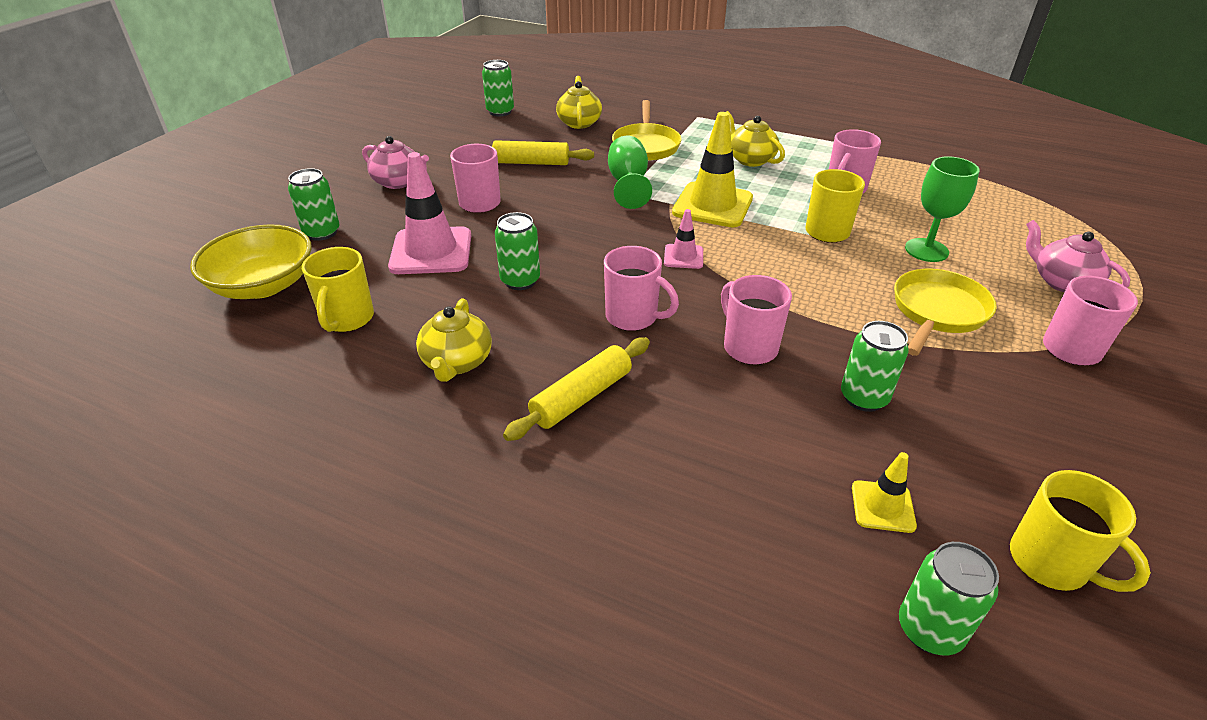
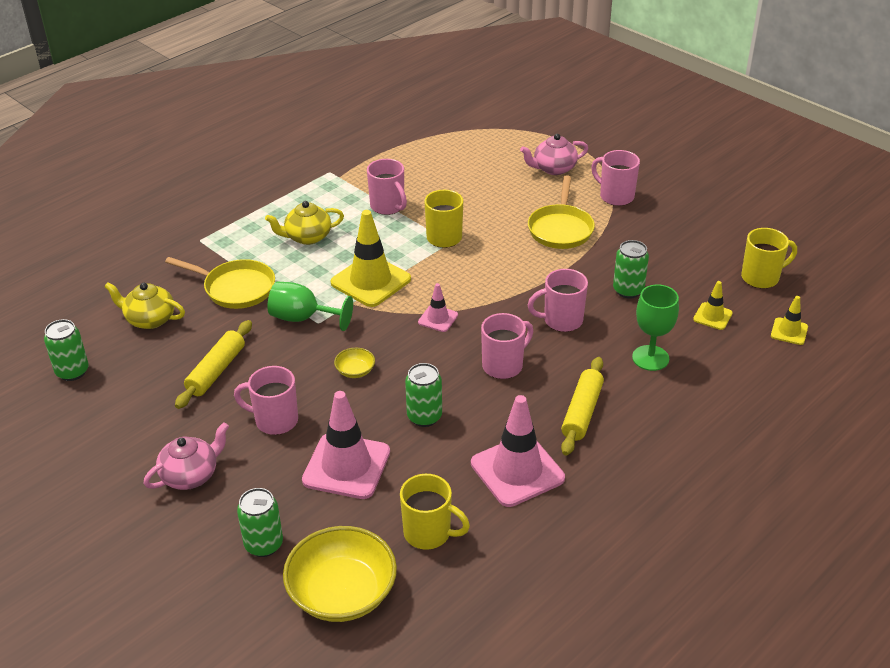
camera: 70 degrees left, 0 degrees up
yellow teapot [416,298,492,382] -> pink traffic cone [471,395,565,507]
yellow rolling pin [503,337,650,441] -> yellow rolling pin turned 45 degrees clockwise [561,357,604,456]
yellow pan [894,269,997,356] -> yellow pan turned 135 degrees counterclockwise [528,175,595,249]
green can [899,542,999,655] -> yellow traffic cone [771,296,808,345]
green goblet [905,156,979,262] -> green goblet moved to [632,285,679,371]
none -> yellow bowl [334,348,375,378]

